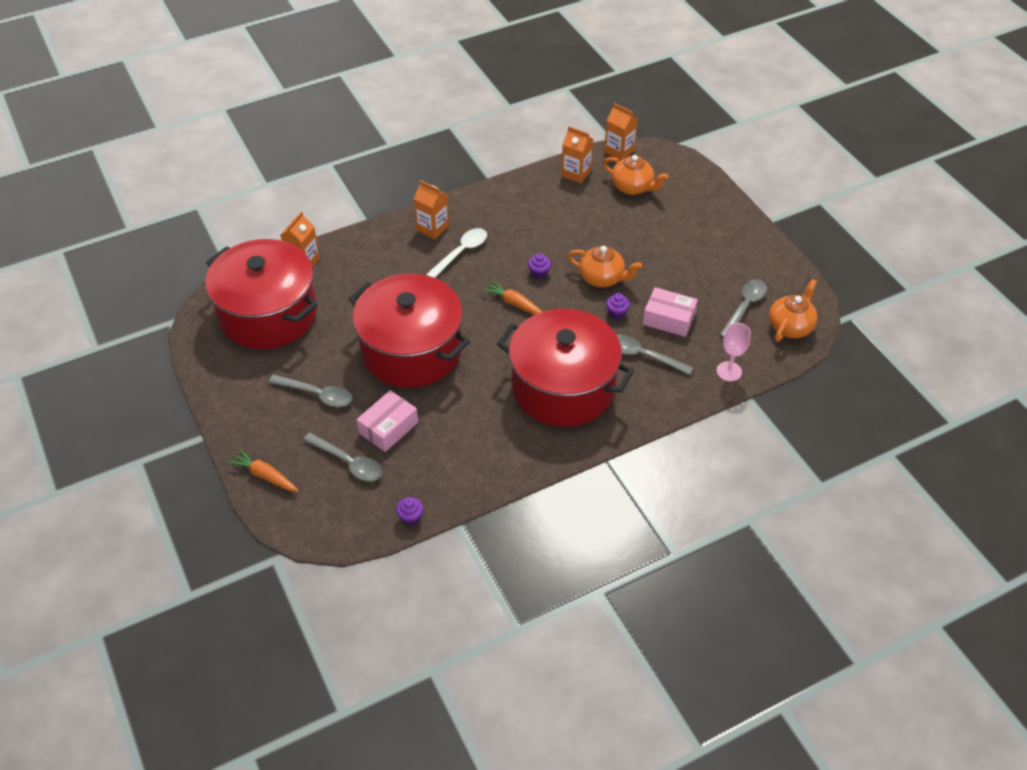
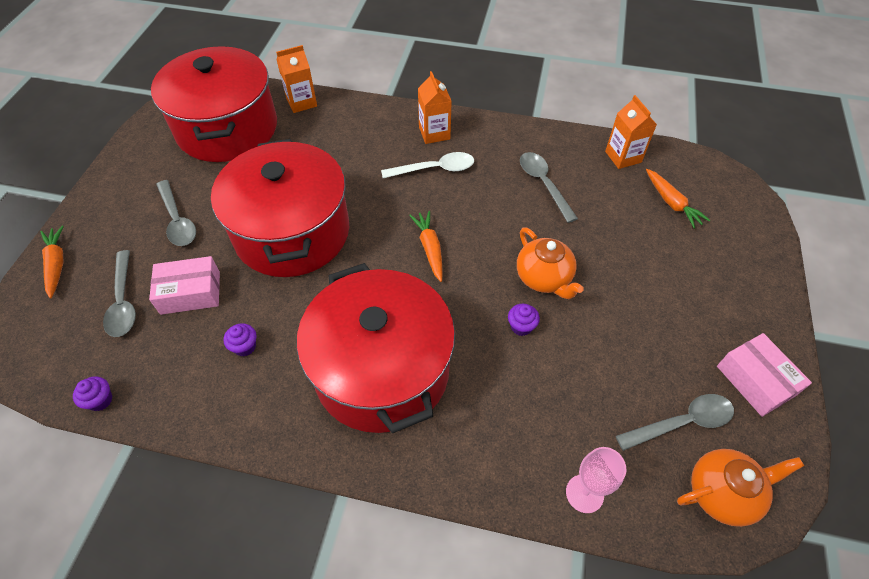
camera: 40 degrees right, 5 degrees up
purple cupcake [528,253,551,279] -> purple cupcake moved to [224,323,257,356]
orange teapot [603,155,668,195] -> orange carrot [646,169,710,229]
orange carton [604,103,638,160] -> none
grey spoon [617,334,693,375] -> grey spoon moved to [520,152,578,223]
pink box [643,287,698,337] -> pink box moved to [717,333,812,417]

